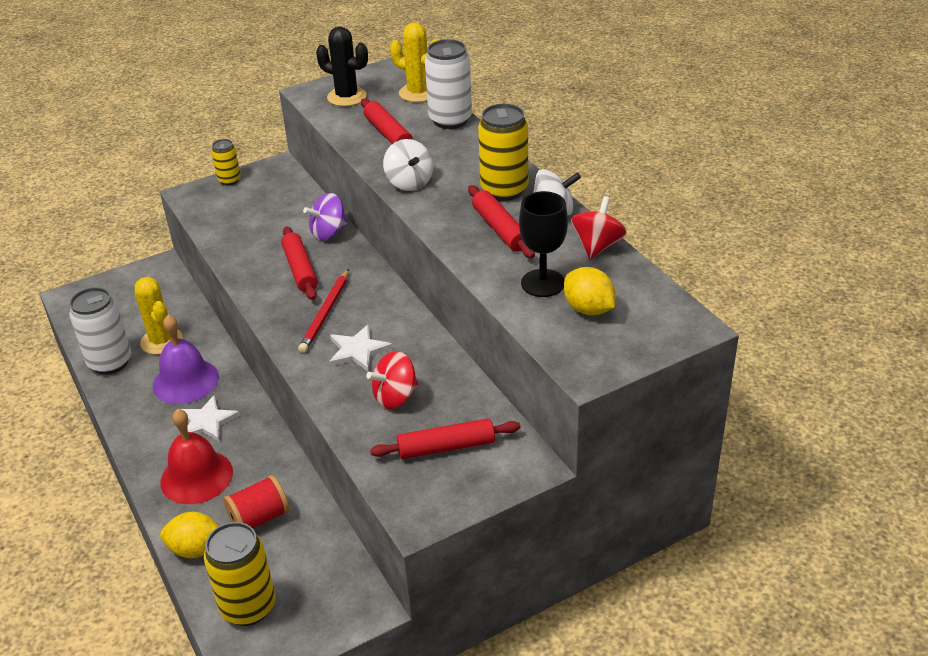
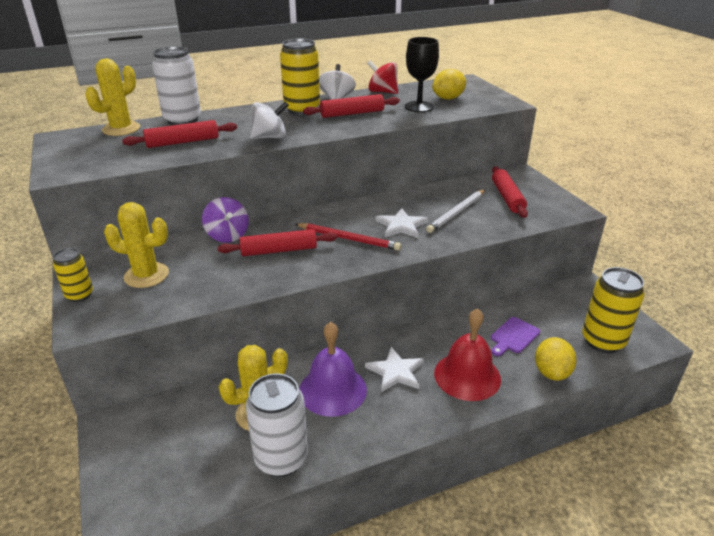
camera: 85 degrees left, 5 degrees down
red spool [223,475,289,528] -> purple cutting board [491,317,540,356]
black cactus [316,27,368,106] -> none
red spinning top [367,351,419,409] -> white pencil [426,189,485,233]
none -> yellow cactus [104,202,169,288]

